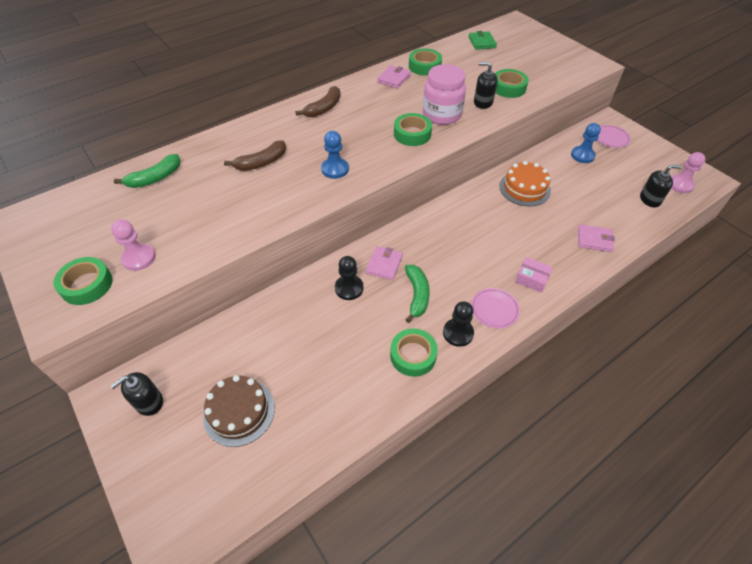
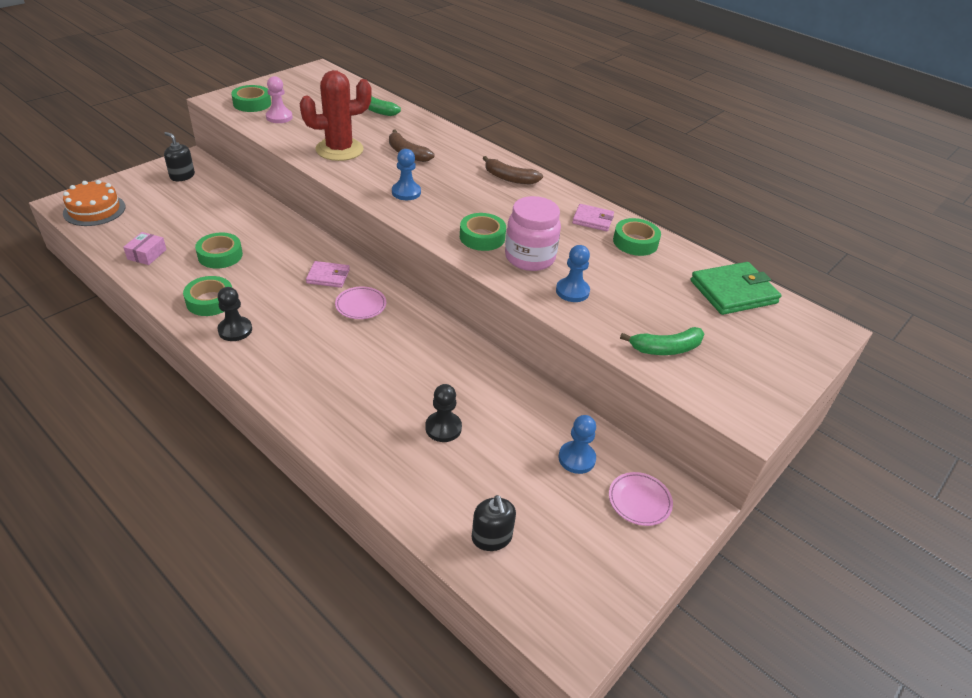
camera: 75 degrees right, 10 degrees down
brown cake [203,375,275,447] -> none
black pawn [335,256,364,300] -> black pawn moved to [425,384,462,442]
green banana [405,265,430,323] -> green banana moved to [620,327,704,355]
green wallet [469,31,497,50] -> green wallet [690,262,781,315], size x1.69
pink plate [471,288,520,329] -> pink plate moved to [335,286,386,319]
black soap dispenser [474,62,498,109] -> blue pawn [556,245,590,302]
green tape [495,69,529,98] -> green tape moved to [195,232,243,269]
orange cake [499,161,551,206] -> orange cake moved to [63,180,126,226]
pink box [515,257,553,293] -> pink box moved to [123,232,167,265]
pink wallet [578,224,615,252] -> none
pink pawn [671,152,705,193] -> none
none -> red cactus [300,70,372,161]

